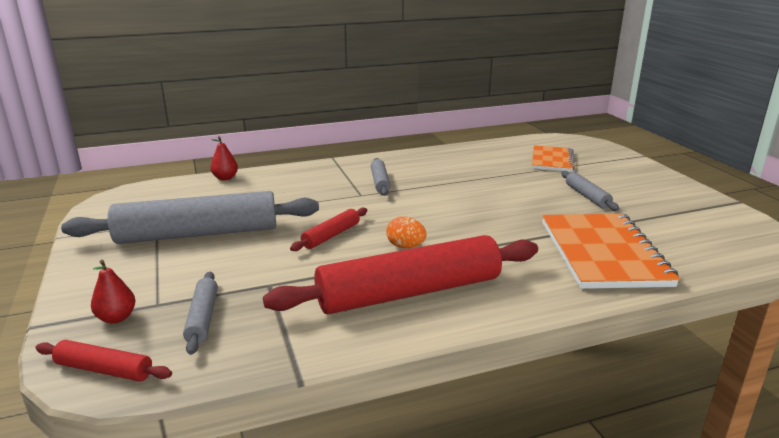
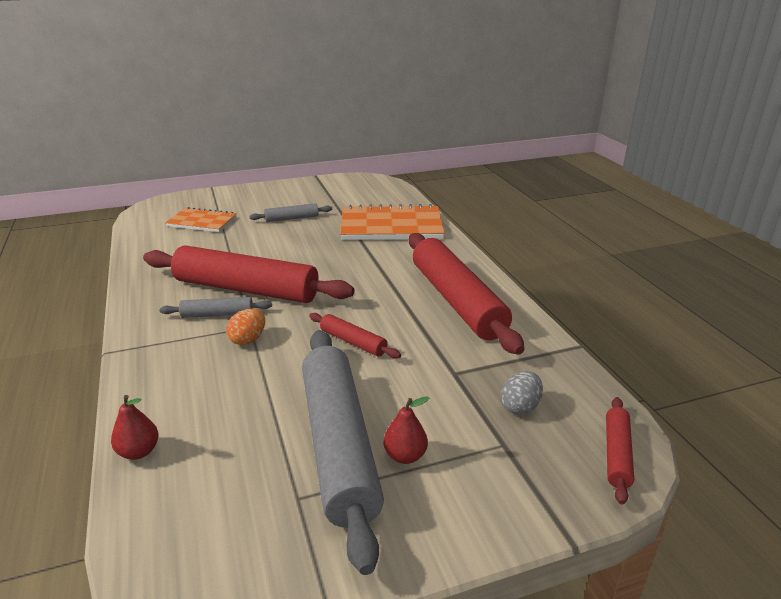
camera: 90 degrees left, 5 degrees up
red pear [91,260,136,323] -> red pear moved to [384,397,429,464]
grey rolling pin [183,272,218,355] -> grey egg [501,371,543,415]
orange egg [386,216,426,248] -> orange egg moved to [226,309,265,345]
none -> red rolling pin [143,245,355,303]

